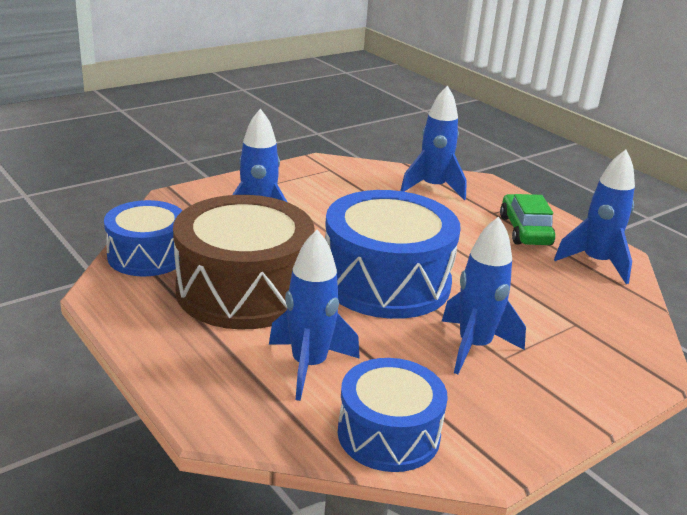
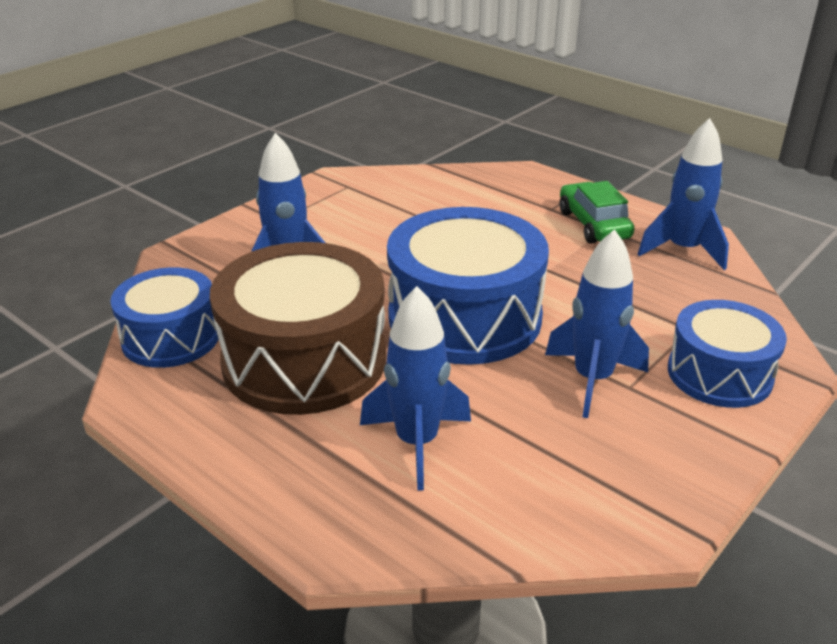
camera: 10 degrees left, 5 degrees up
blue drum [338,358,448,472] -> blue drum moved to [668,300,787,408]
blue rocket [400,86,467,200] -> none

